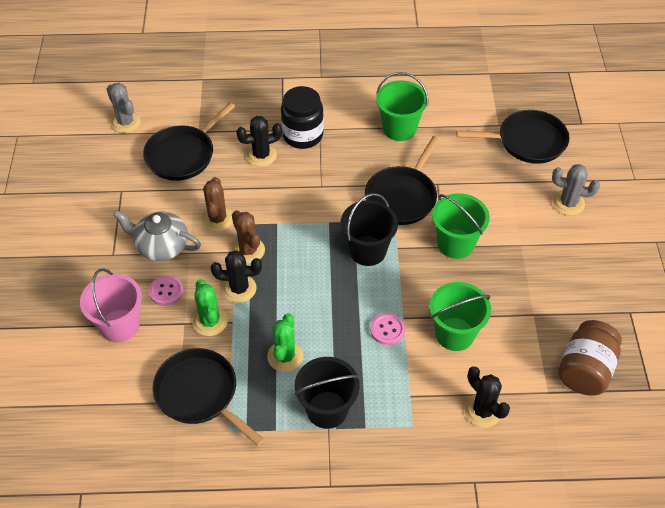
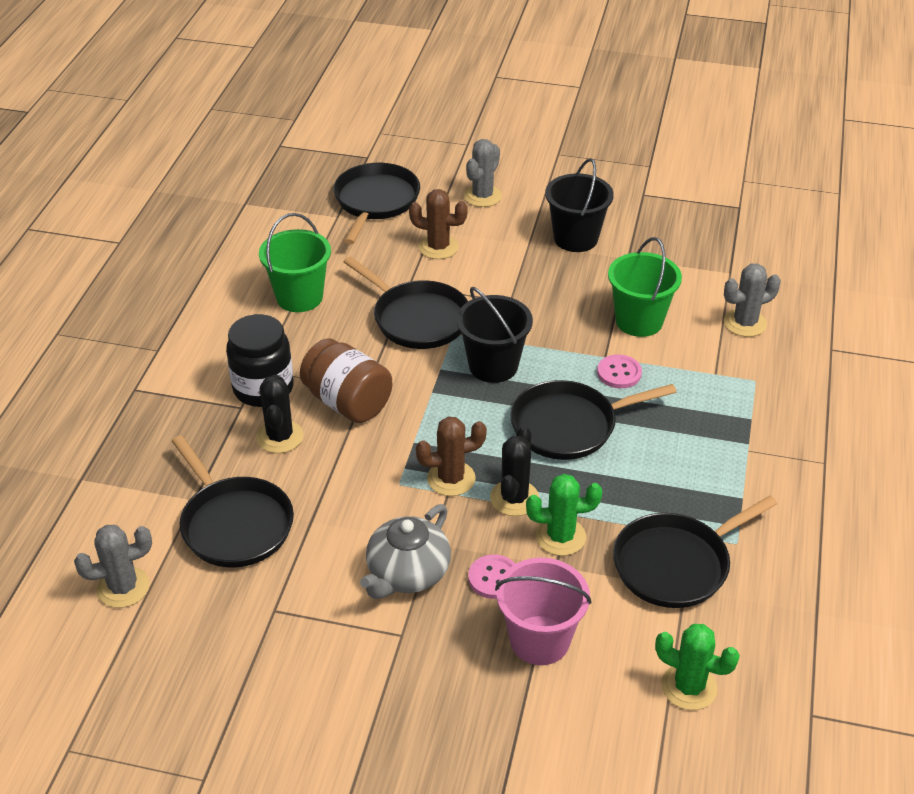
camera: 75 degrees left, 10 degrees down
brown cactus [201,177,233,231] -> brown cactus moved to [409,189,468,259]
green cactus [267,313,303,372] -> green cactus moved to [655,624,740,710]
black bucket [294,357,360,429] -> black bucket moved to [545,158,614,252]
green bucket [432,193,490,259] -> none
black cactus [464,367,510,428] -> grey cactus [724,264,781,337]
brown jar [558,320,622,396] -> brown jar moved to [300,338,392,423]
none -> black pan [510,380,676,460]

